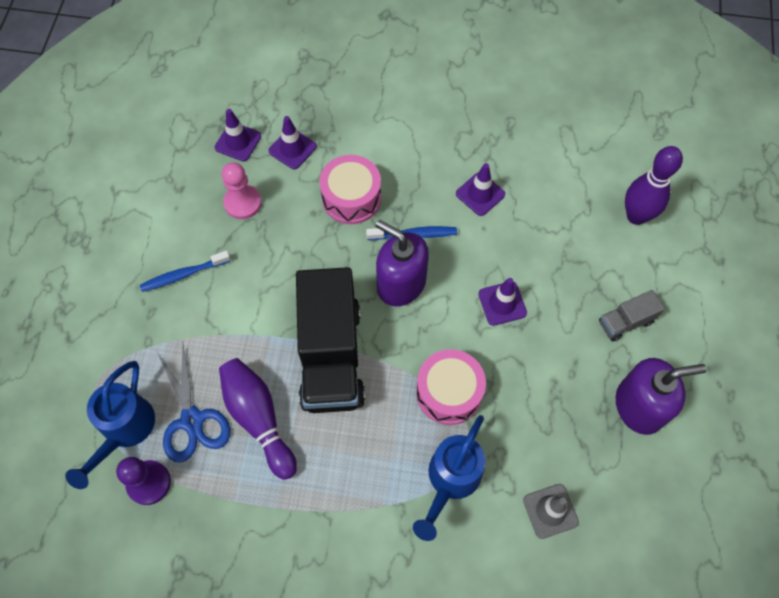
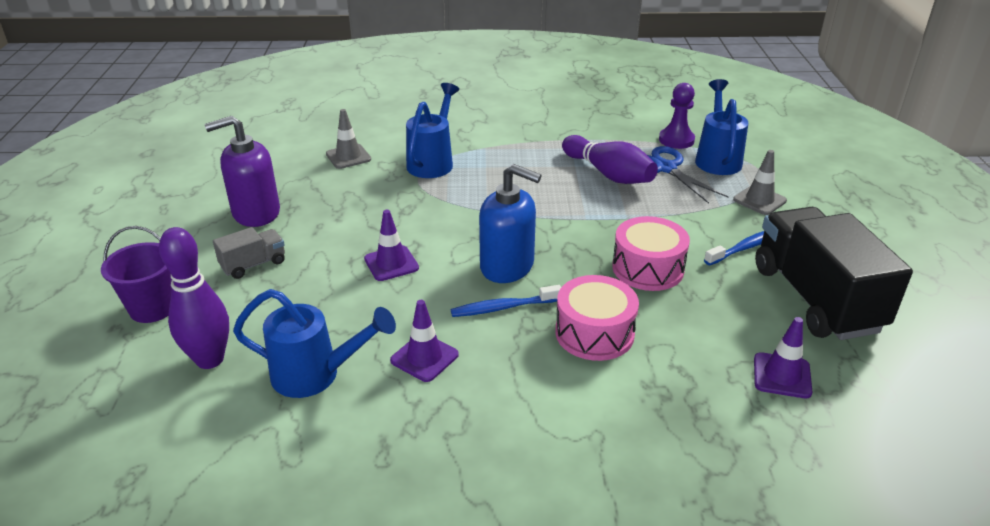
camera: 170 degrees right, 30 degrees down
pink pawn [222,162,262,219] -> none
purple traffic cone [268,116,317,169] -> none
black truck [296,267,365,413] -> black truck moved to [755,207,913,340]
purple soap dispenser [376,220,429,306] -> blue soap dispenser [479,164,542,283]
pink drum [416,349,486,425] -> pink drum moved to [612,216,690,291]
none -> purple bucket [101,226,172,323]
none -> blue watering can [233,289,396,398]
none -> grey traffic cone [733,150,787,215]

